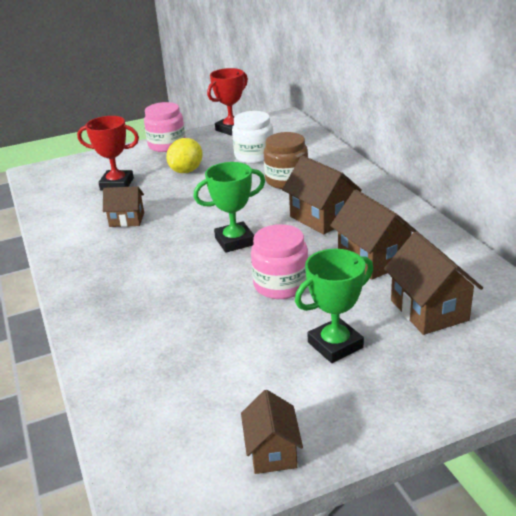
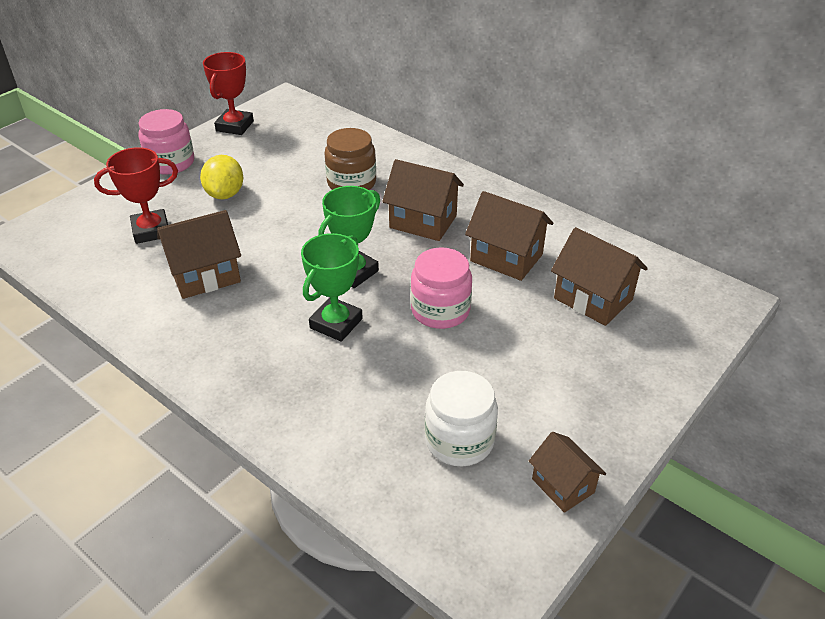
camera: 30 degrees left, 10 degrees up
brown house [103,186,144,227] -> brown house [157,210,241,299], size x1.57
white jar [232,111,273,164] -> white jar moved to [425,371,498,466]
green trophy [295,249,373,363] -> green trophy moved to [301,233,363,342]

